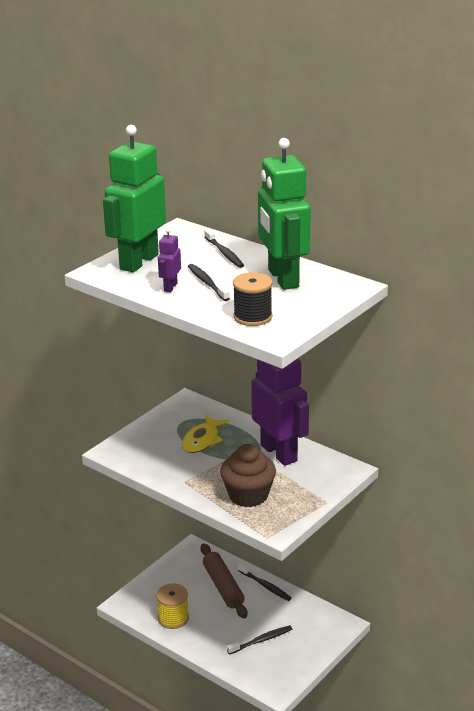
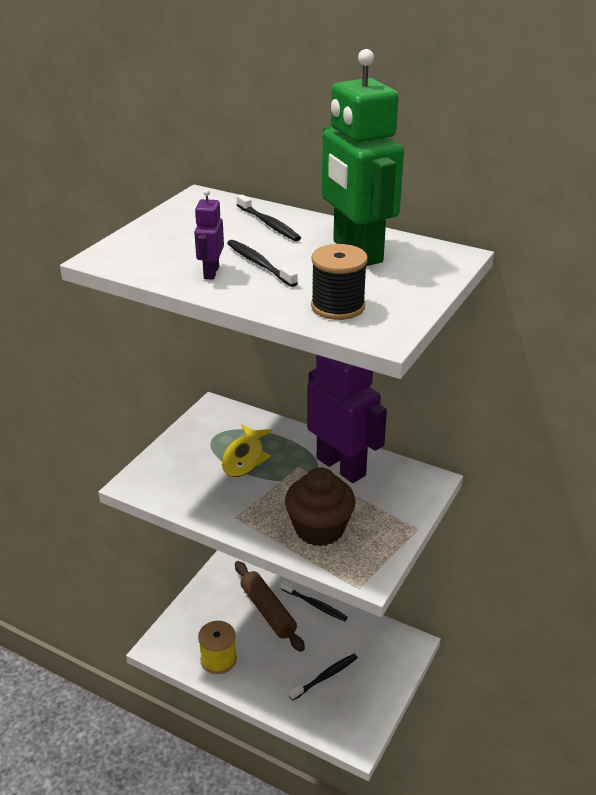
camera: 10 degrees left, 5 degrees up
green robot [103,125,166,272] -> none

